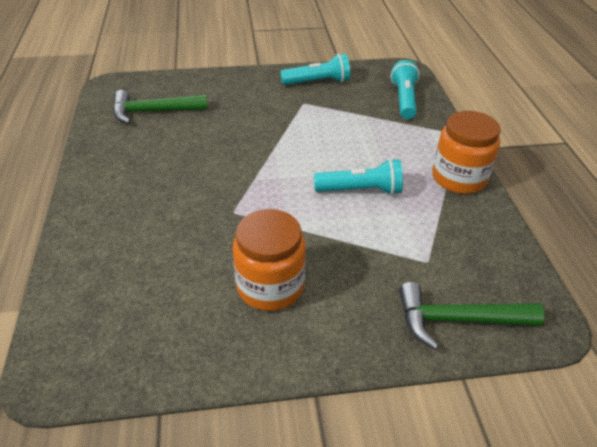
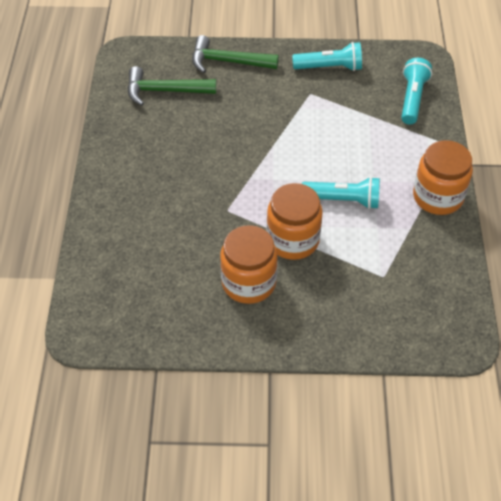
camera: 10 degrees right, 10 degrees up
green hammer [399,282,545,350] -> green hammer moved to [192,35,279,73]
none -> orange jar [267,183,323,260]

